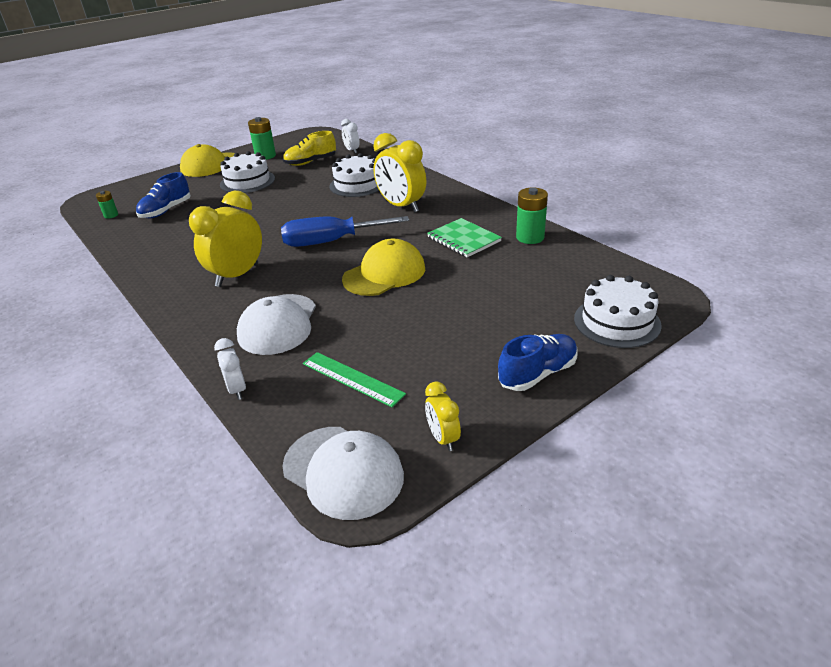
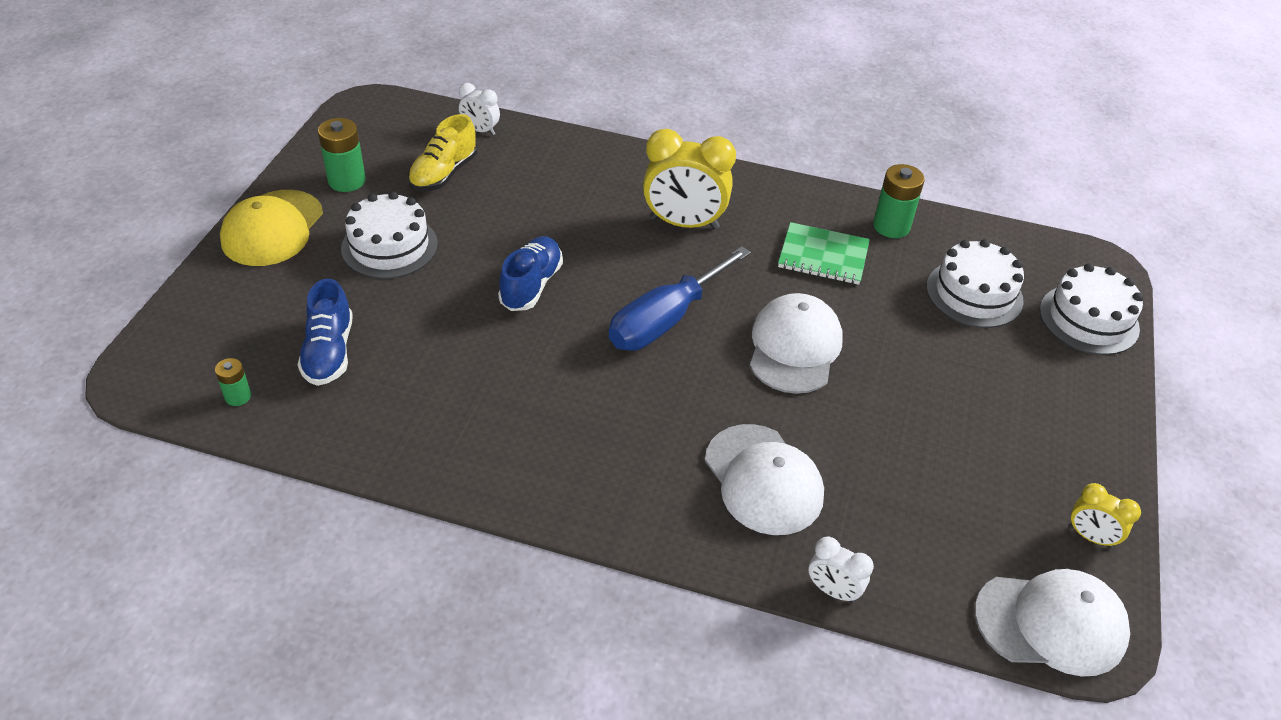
camera: 40 degrees left, 10 degrees up
yellow clock [189,191,262,287] -> none
green ruler [303,352,406,407] -> none
white cake [329,153,379,197] -> white cake moved to [926,239,1024,328]
yellow cap [342,239,425,296] -> white cap [750,293,843,394]
blue shoe [498,334,578,391] -> blue shoe moved to [498,236,563,311]

